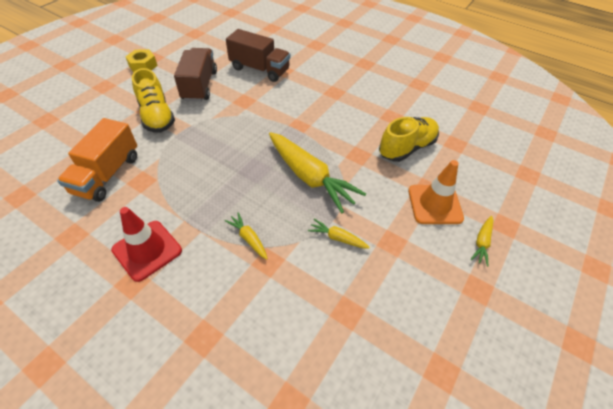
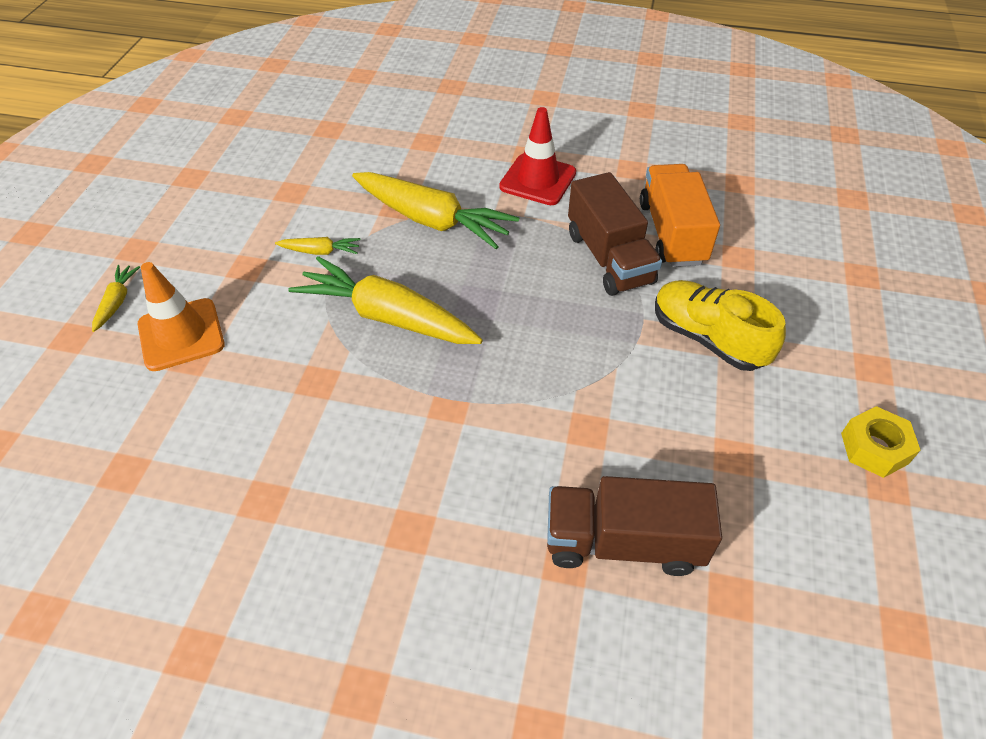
camera: 160 degrees right, 0 degrees up
brown truck [174,48,217,102] -> brown truck moved to [568,172,662,296]
yellow carrot [225,212,268,260] -> yellow carrot [352,172,520,249], size x2.24
yellow shoe [379,117,439,162] -> none

